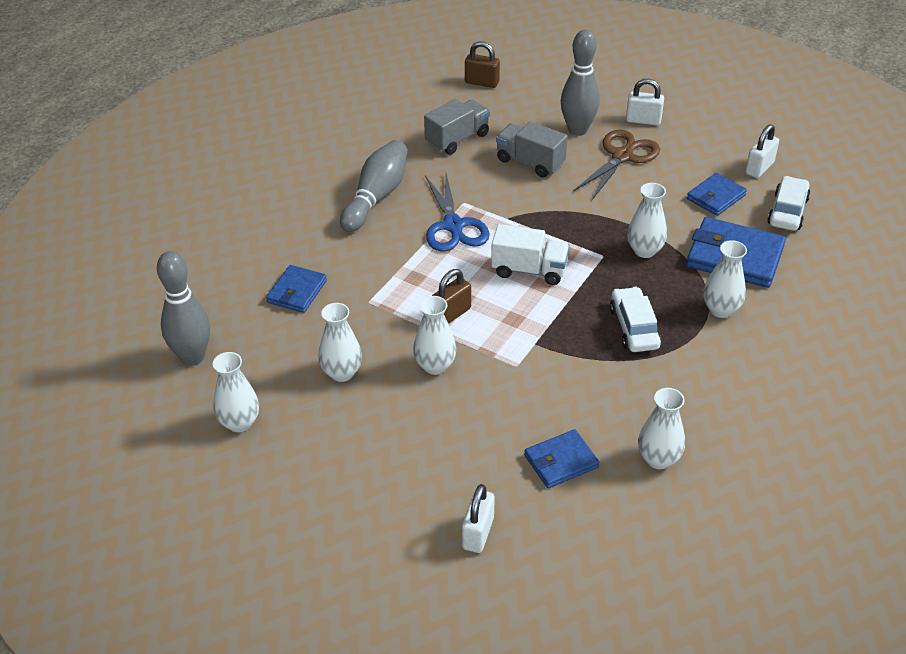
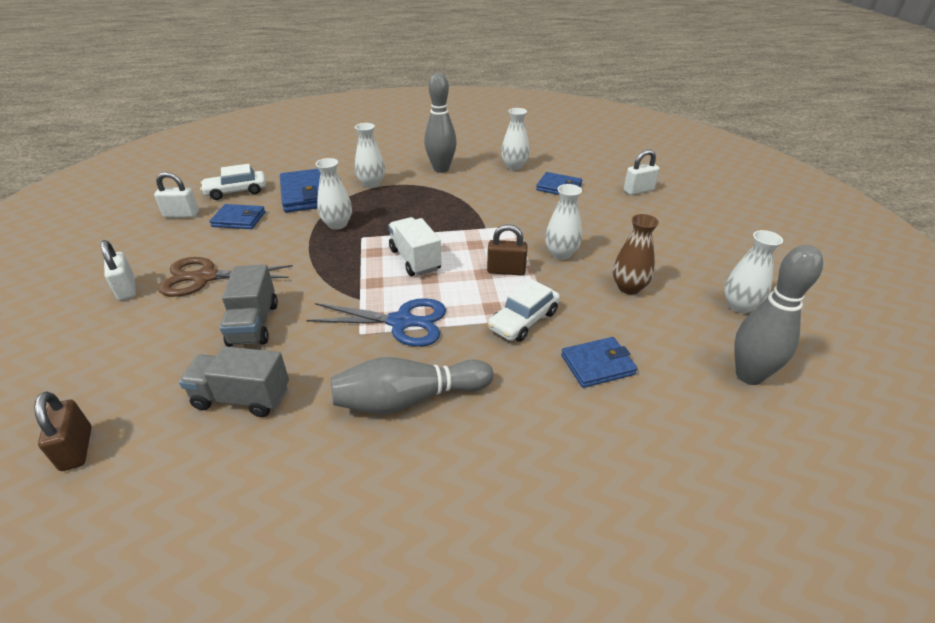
camera: 130 degrees left, 5 degrees down
white vase [319,303,362,382] -> brown vase [613,214,659,295]
blue scissors [425,174,490,252] -> blue scissors turned 60 degrees clockwise [307,298,446,347]
grey bowling pin [561,29,600,136] -> grey bowling pin moved to [424,73,457,173]
white car [610,287,661,352] -> white car moved to [488,279,560,342]

